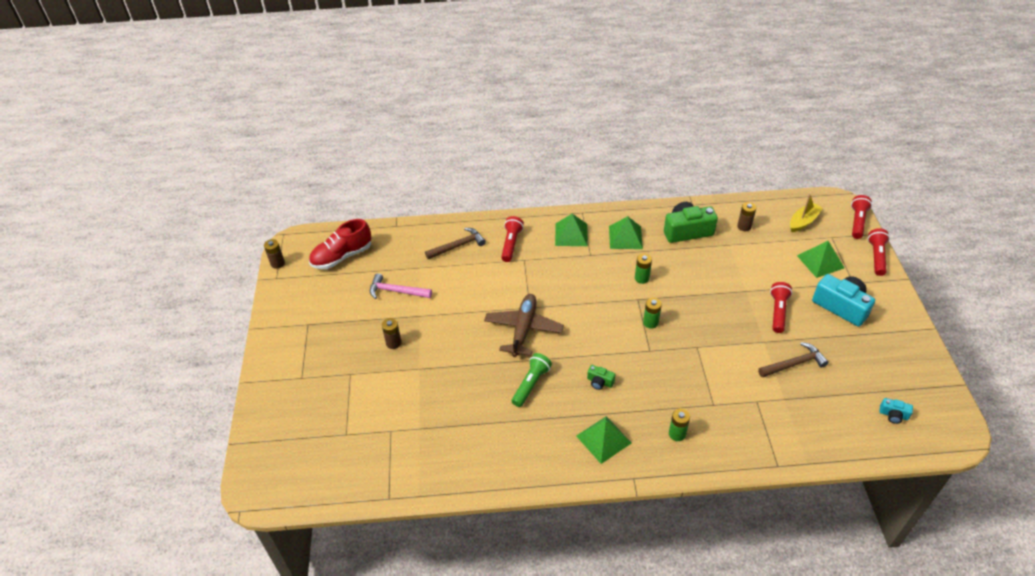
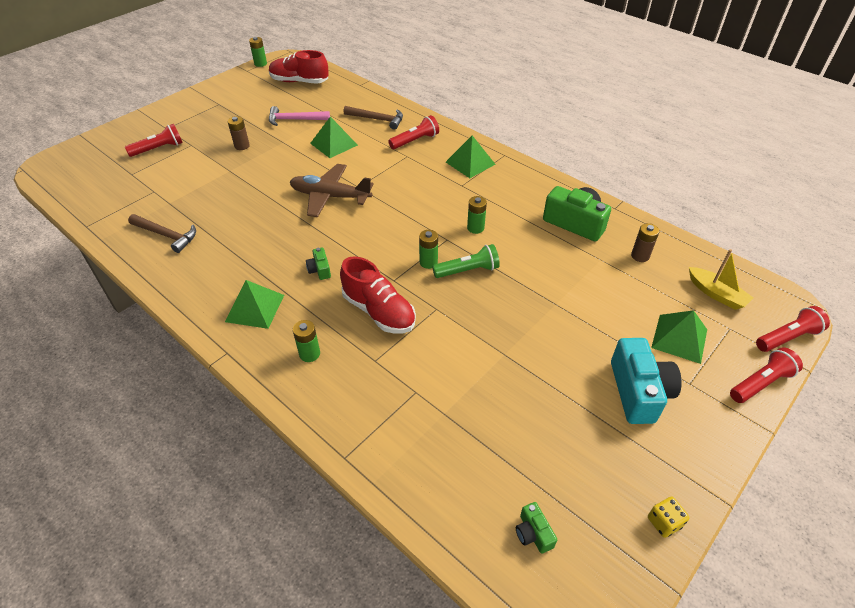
camera: 45 degrees right, 0 degrees up
brown battery [264,239,285,269] -> green battery [249,37,267,67]
pink hammer [370,273,432,299] -> pink hammer turned 60 degrees counterclockwise [269,106,330,126]
brown plane [484,294,564,357] -> brown plane turned 135 degrees counterclockwise [290,164,374,217]
green flashlight [512,353,552,407] -> green flashlight moved to [432,244,500,278]
green pyramid [609,216,643,249] -> green pyramid moved to [310,117,358,158]
brown hammer [758,342,829,378] -> brown hammer moved to [128,214,196,253]
red flashlight [770,282,792,333] -> red flashlight moved to [125,124,183,157]
yellow boat [790,194,823,232] -> yellow boat turned 45 degrees clockwise [689,249,753,310]
turquoise camera [880,398,913,424] -> green camera [516,502,557,554]
none -> red shoe [340,256,416,333]
none -> yellow dice [648,497,690,538]

